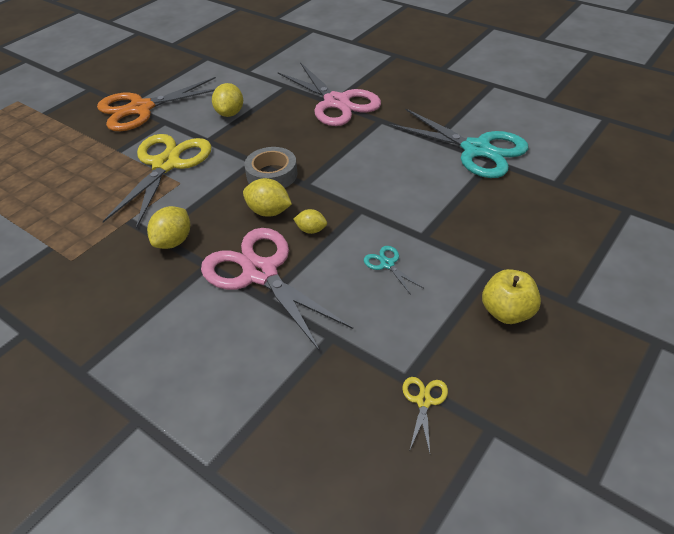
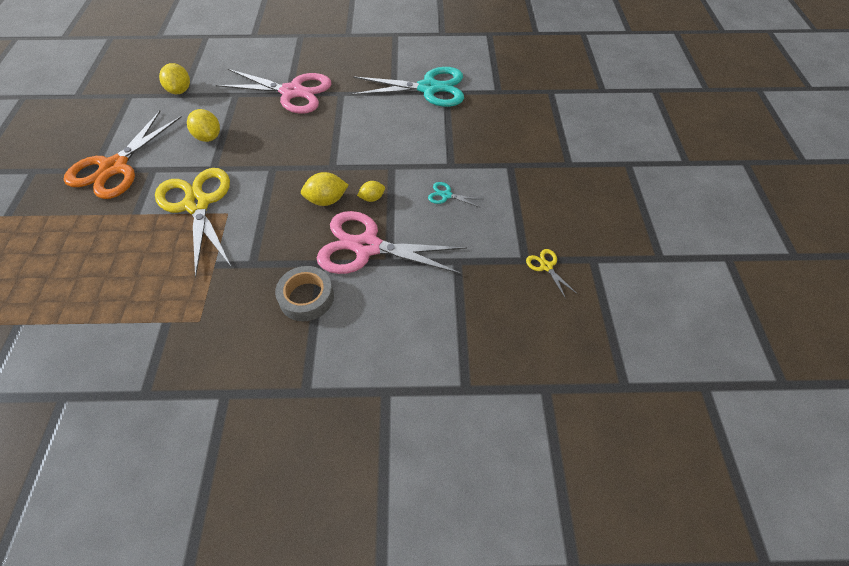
camera: 40 degrees left, 10 degrees up
yellow lemon [147,206,190,249] -> yellow lemon moved to [159,63,190,94]
grey tape [244,147,297,188] -> grey tape moved to [275,266,334,321]
yellow apple [482,269,541,324] -> none

